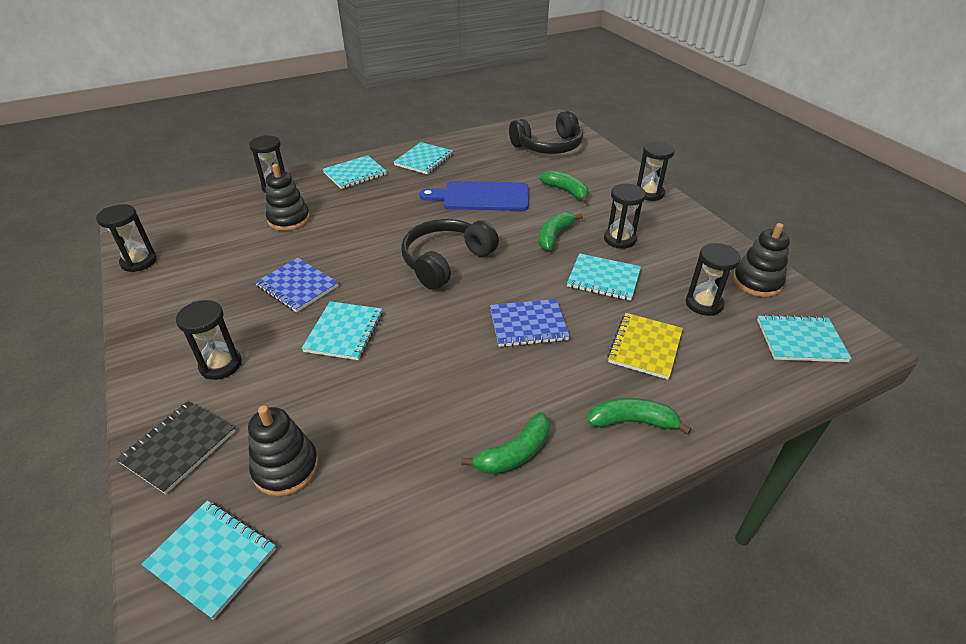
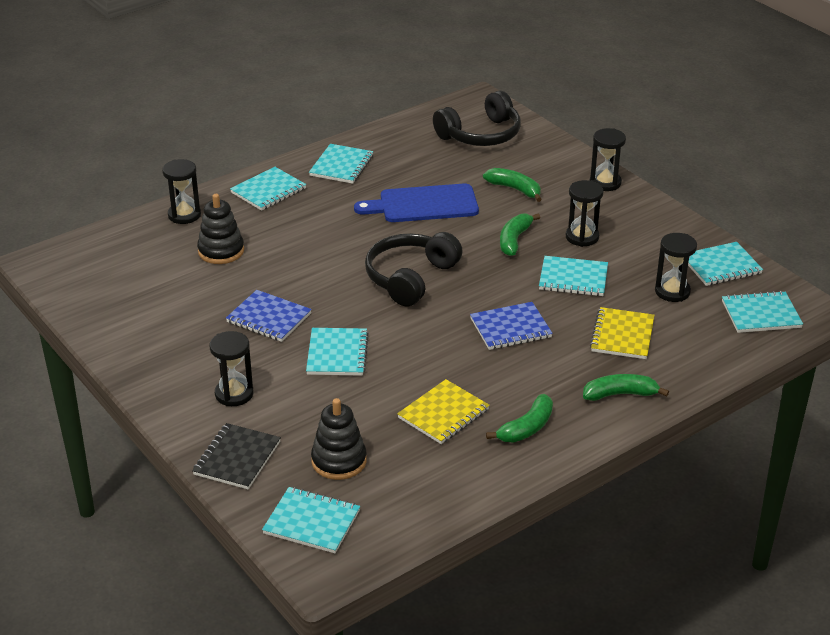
camera: 10 degrees left, 5 degrees down
black hourglass [96,204,157,272] -> none
black stacking toy [733,223,790,297] -> turquoise notebook [688,242,763,286]
none -> yellow notebook [397,379,490,444]

